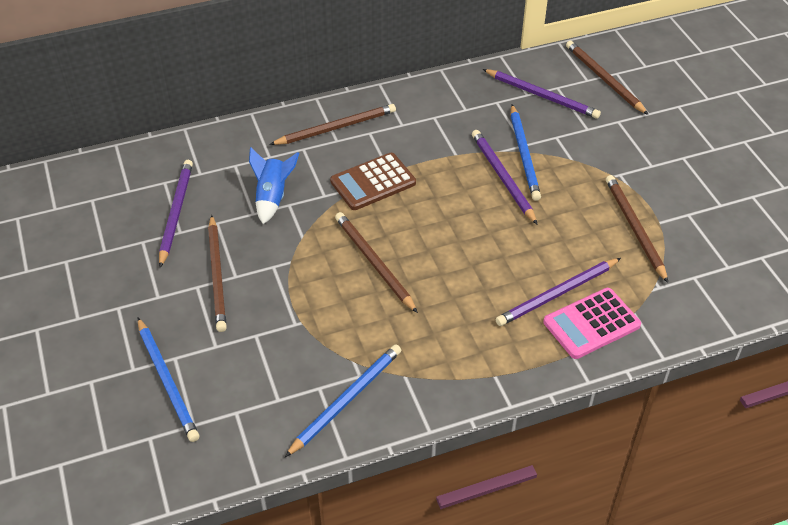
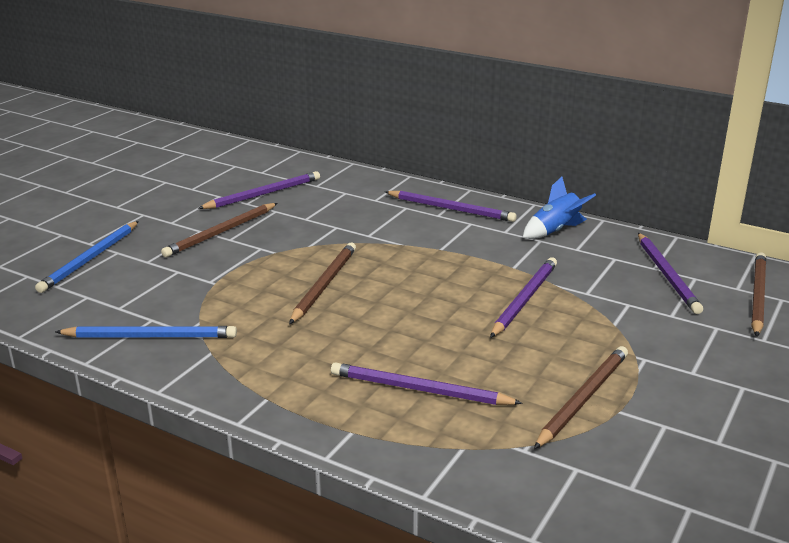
camera: 50 degrees right, 20 degrees down
blue rocket [249,147,299,224] -> blue rocket moved to [523,177,596,239]
brown pencil [269,104,396,145] -> purple pencil [385,191,517,222]
brown calculator [330,153,416,210] -> none
blue pencil [511,105,541,201] -> none
pink calculator [543,288,641,359] -> none

